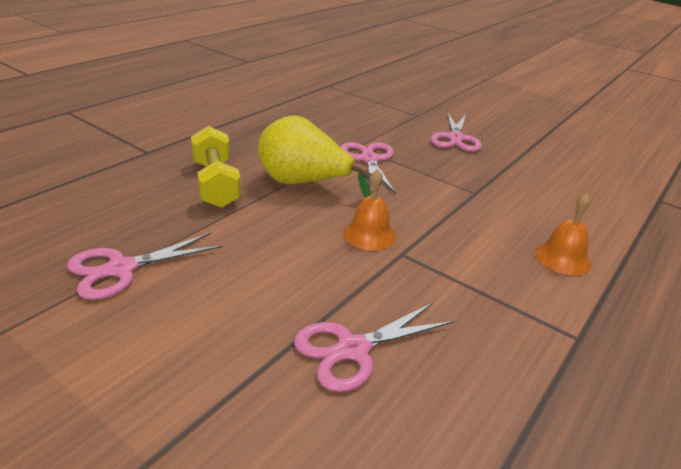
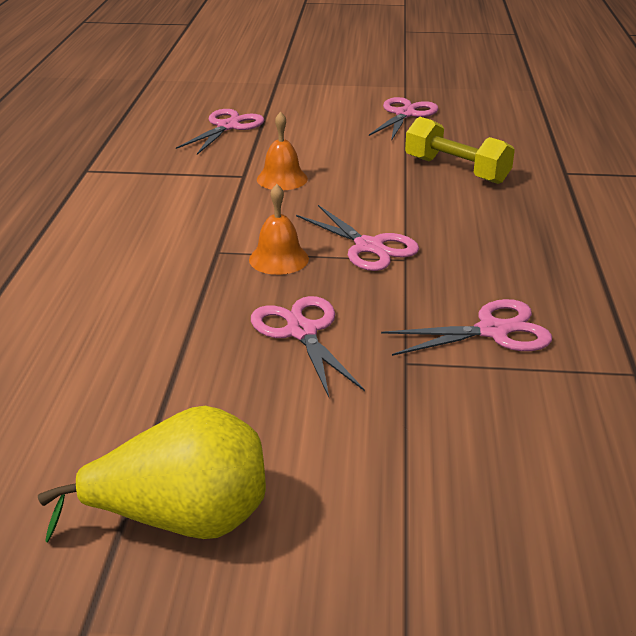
camera: 150 degrees right, 0 degrees up
yellow pear [258,115,372,198] -> yellow pear moved to [38,406,266,542]
orange bell [535,193,591,275] -> orange bell moved to [249,184,309,275]
none -> pink scissors [381,299,552,356]

